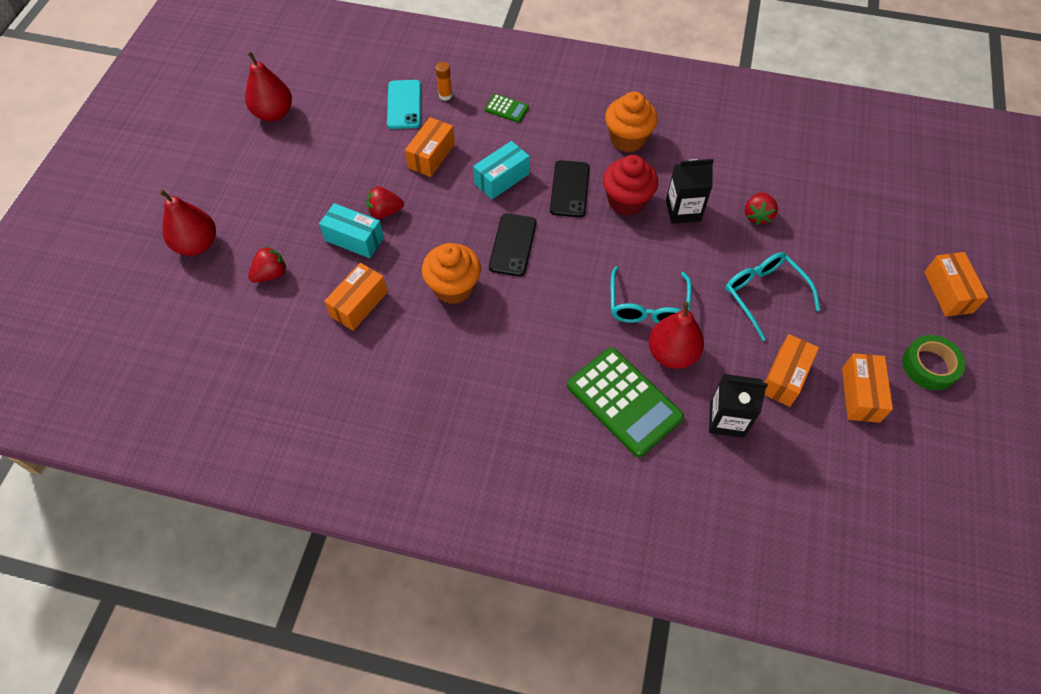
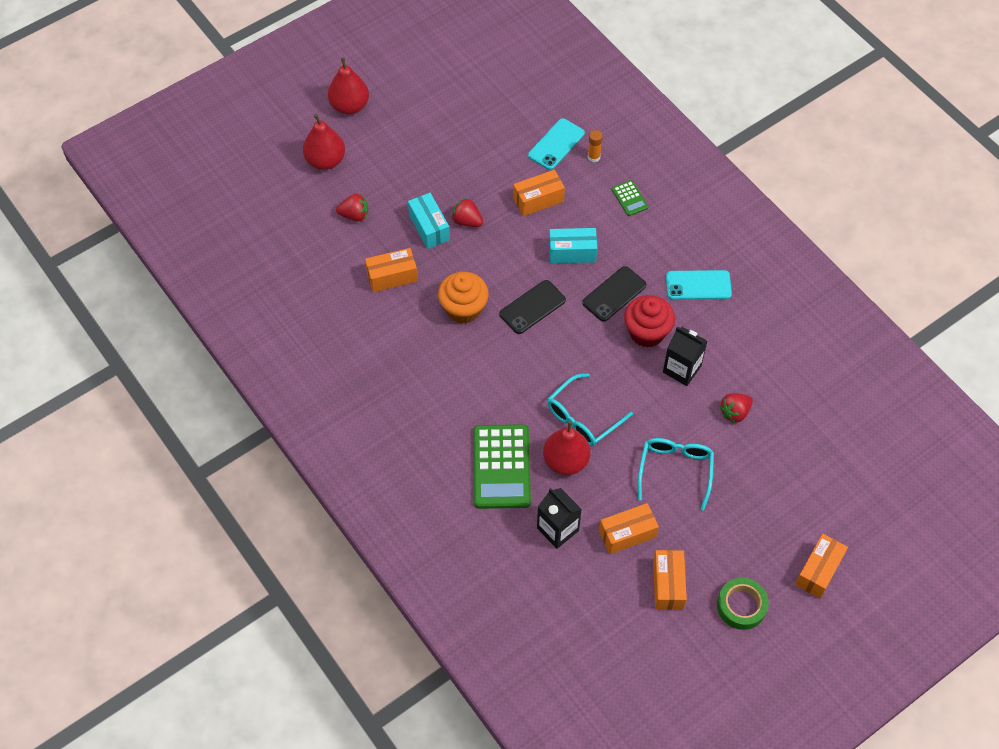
camera: 40 degrees right, 0 degrees up
red pear [245,52,292,122] -> red pear moved to [328,57,369,114]
orange cupcake [605,92,658,152] -> turquoise phone [666,270,732,300]
orange box [842,353,893,423] -> orange box turned 45 degrees counterclockwise [653,550,687,610]

